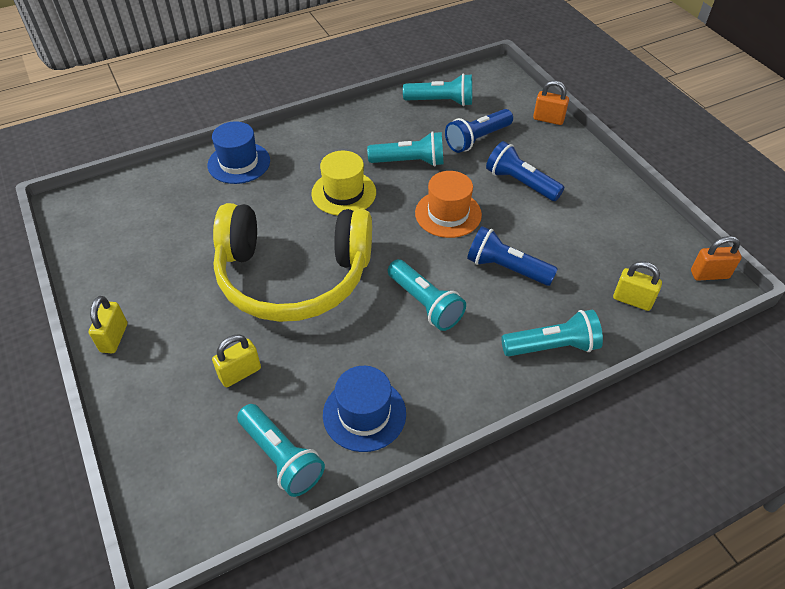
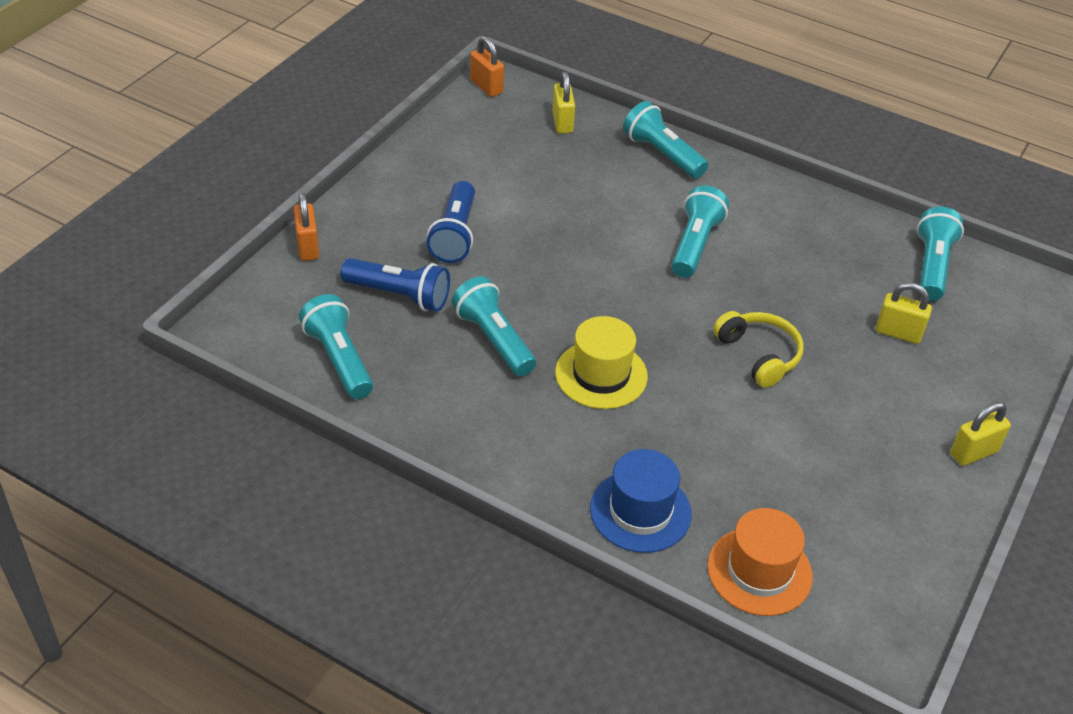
camera: 125 degrees left, 5 degrees down
yellow headphones [213,203,372,322] -> yellow headphones [713,311,803,388], size x0.44
blue hat [323,366,406,452] -> none
orange hat [415,171,482,238] -> orange hat moved to [707,508,813,616]
blue flashlight [467,226,558,286] -> none

